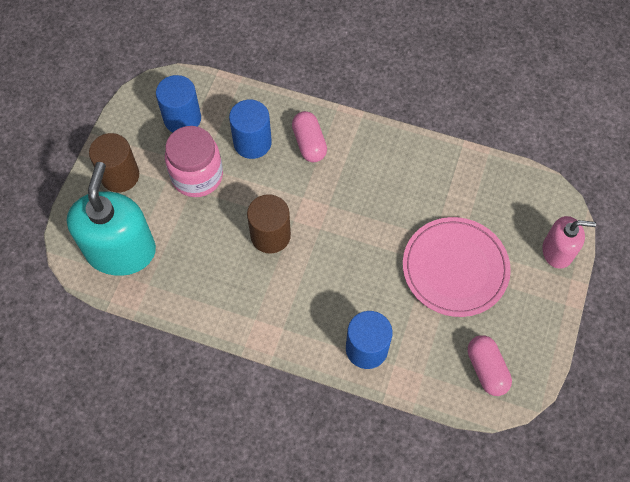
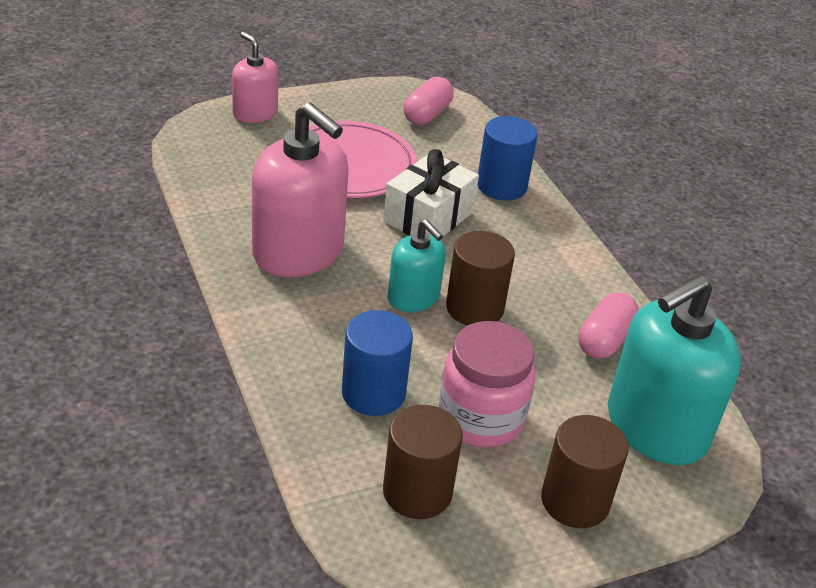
camera: 135 degrees left, 25 degrees down
blue cylinder [156,75,201,133] -> brown cylinder [383,405,463,519]
pink capsule [292,111,327,162] -> pink capsule moved to [578,293,639,359]
none -> pink soap dispenser [252,102,349,277]
none -> white gift [383,149,479,236]
none -> turquoise soap dispenser [388,219,446,312]

